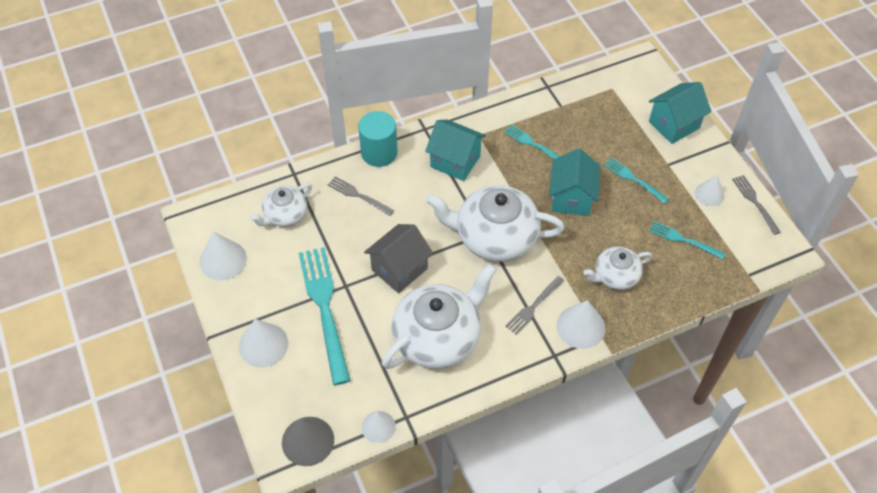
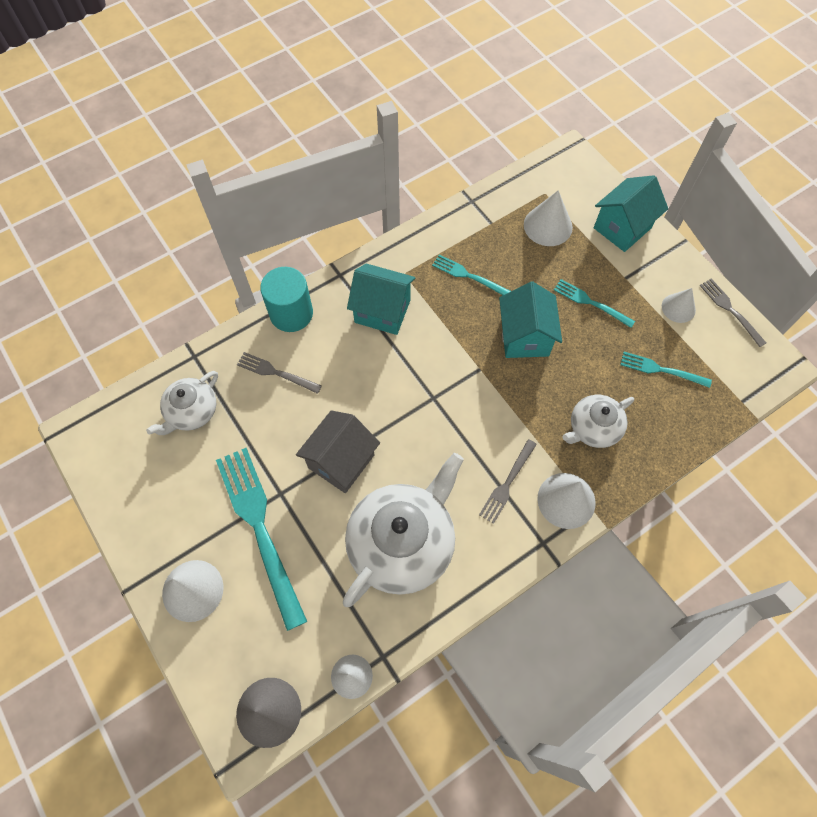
camera: 10 degrees left, 10 degrees up
white cone [200,232,247,280] -> white cone moved to [524,190,573,246]
white teapot [426,185,565,261] -> none

